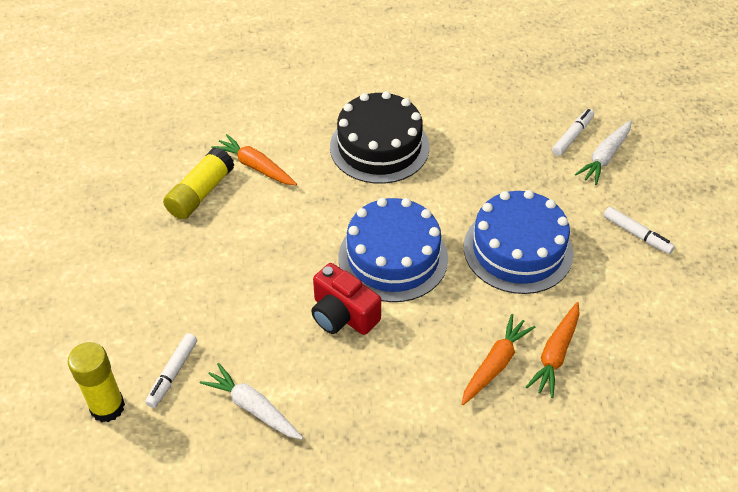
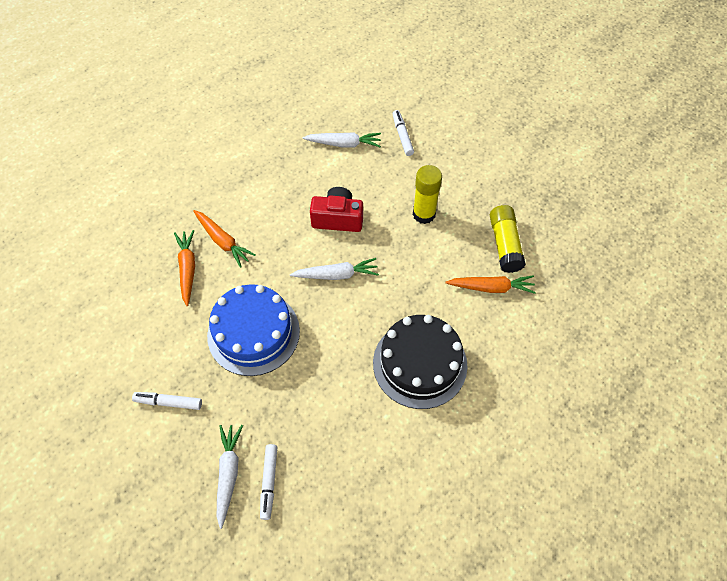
camera: 145 degrees right, 10 degrees up
yellow glue stick [68,342,125,422] -> yellow glue stick moved to [413,165,442,224]
blue cake [338,198,448,302] -> white carrot [290,258,379,280]
orange carrot [462,314,535,405] -> orange carrot turned 45 degrees counterclockwise [193,210,256,268]

